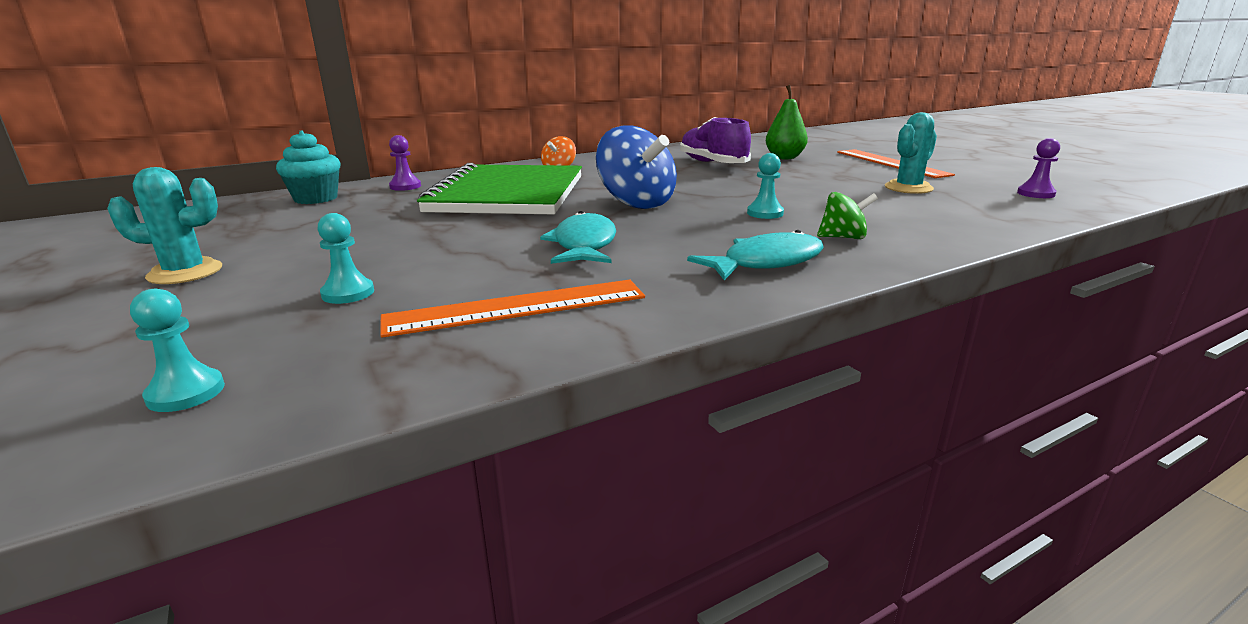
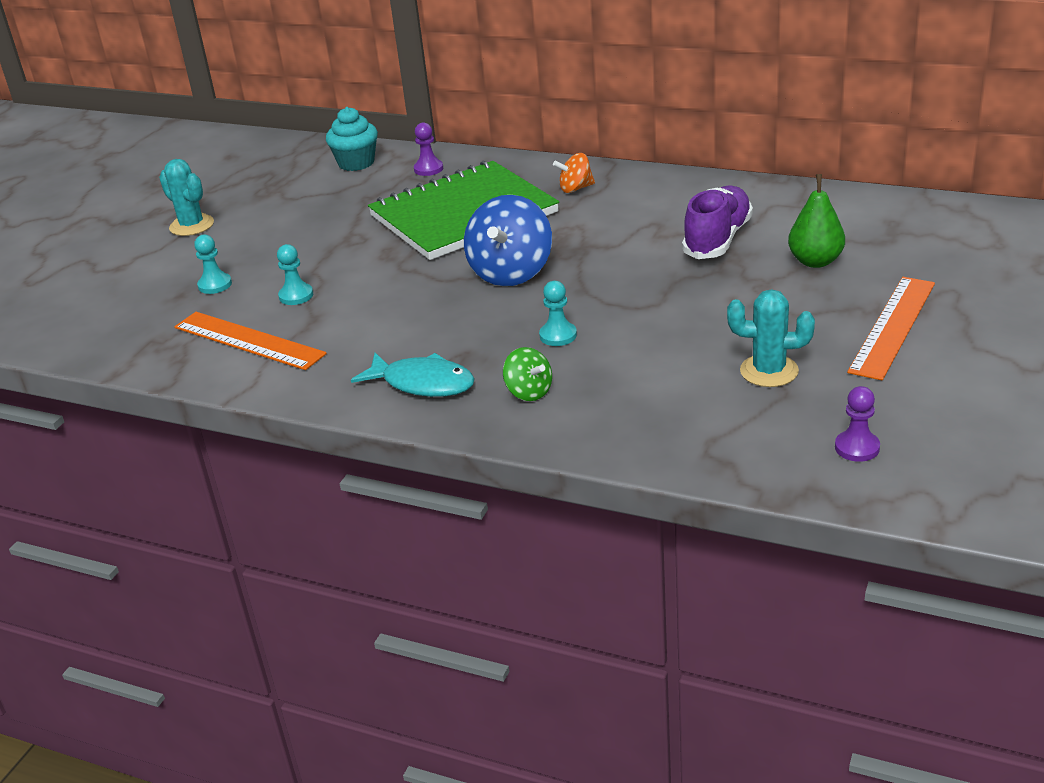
camera: 55 degrees right, 10 degrees up
turquoise pawn [130,289,225,412] -> turquoise pawn moved to [277,244,313,305]
turquoise fish [540,211,616,264] -> none

